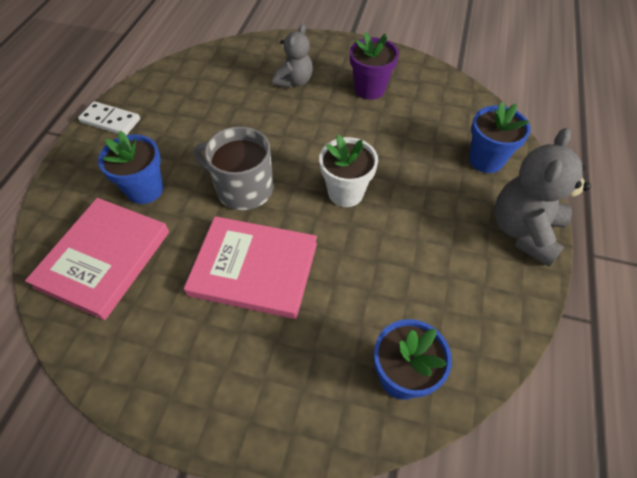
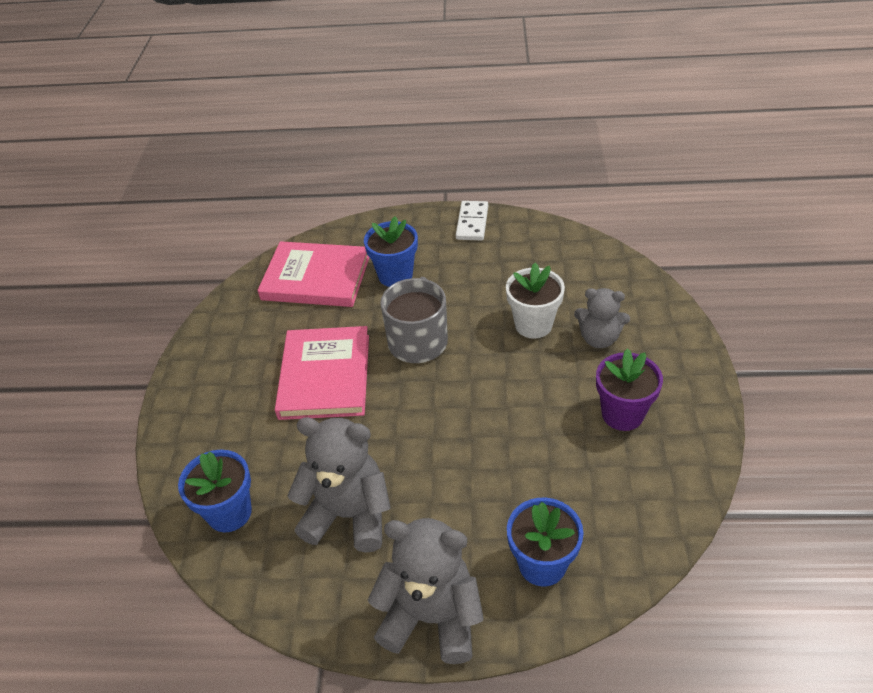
camera: 80 degrees right, 10 degrees down
white flower pot [319,135,378,207] -> white flower pot moved to [506,263,565,339]
none -> grey teddy bear [287,417,391,553]

